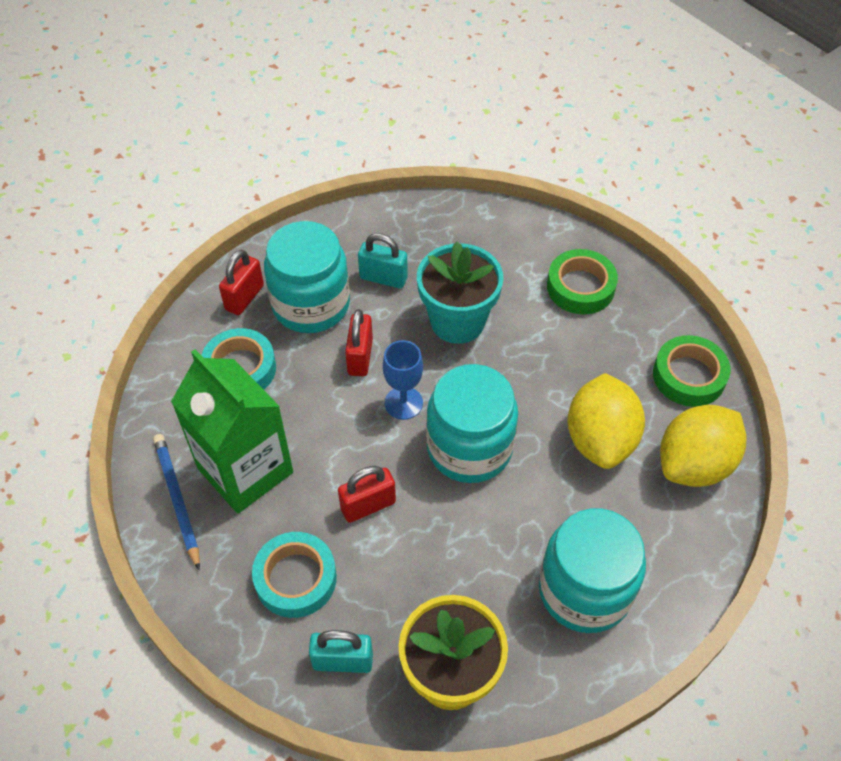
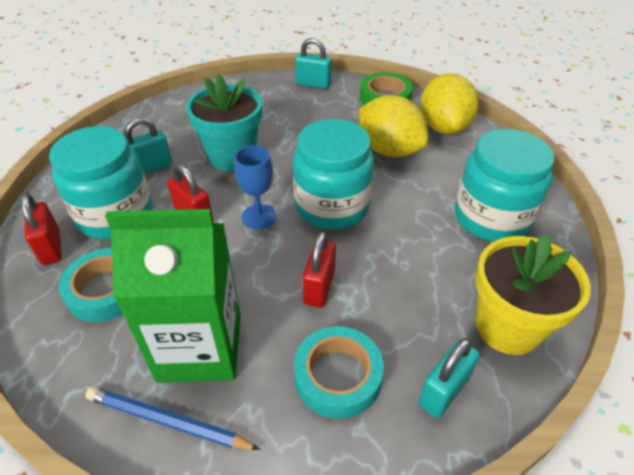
camera: 50 degrees left, 10 degrees down
green tape [547,249,618,314] -> none
none -> turquoise padlock [295,38,332,89]

